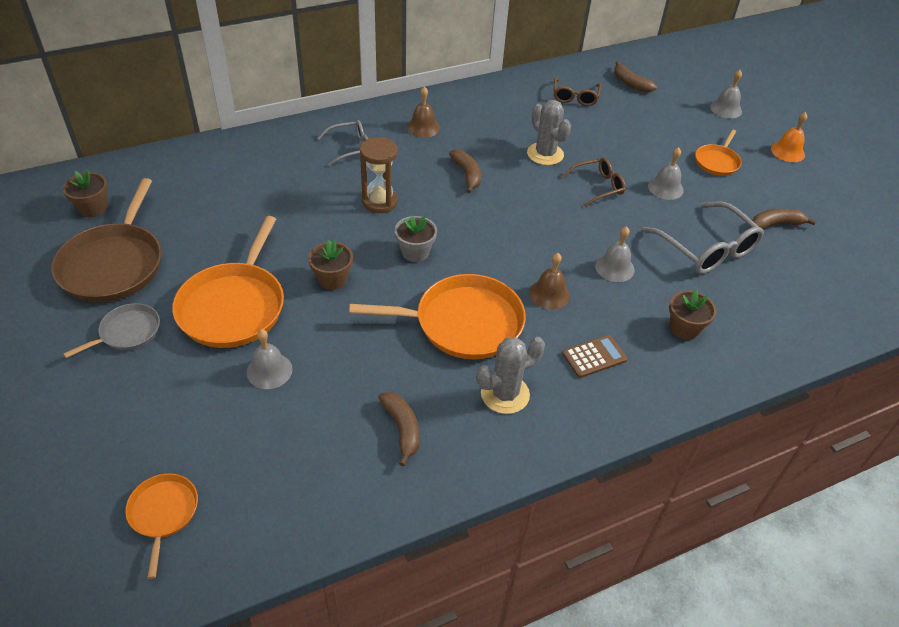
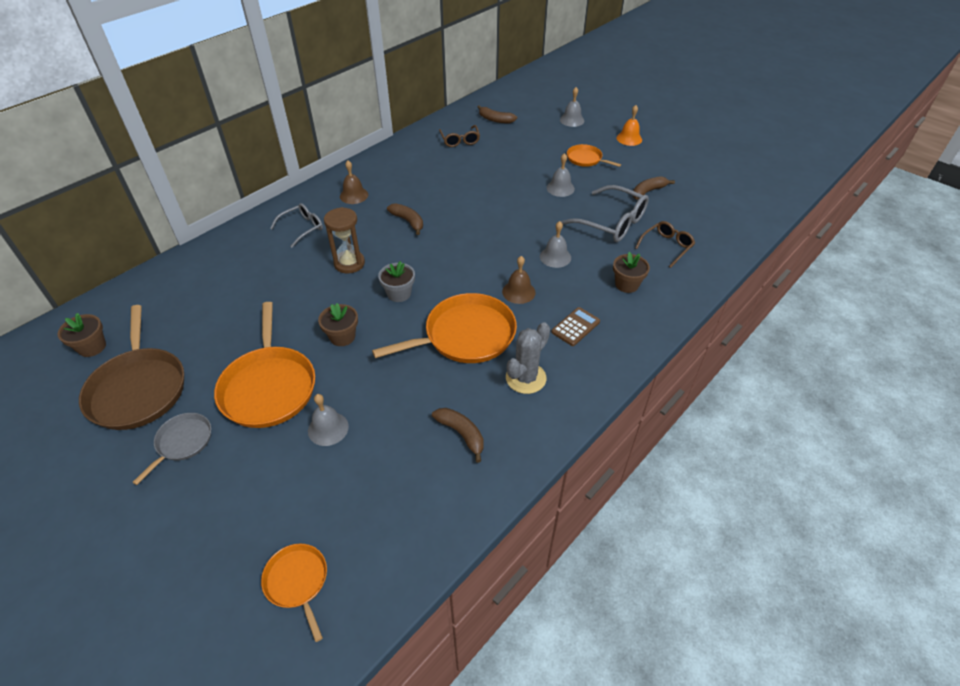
camera: 20 degrees left, 0 degrees up
grey cactus [527,100,571,165] -> none
brown glasses [562,158,626,207] -> brown glasses moved to [635,221,695,268]
orange pan [695,129,742,176] -> orange pan turned 120 degrees clockwise [567,144,621,167]

